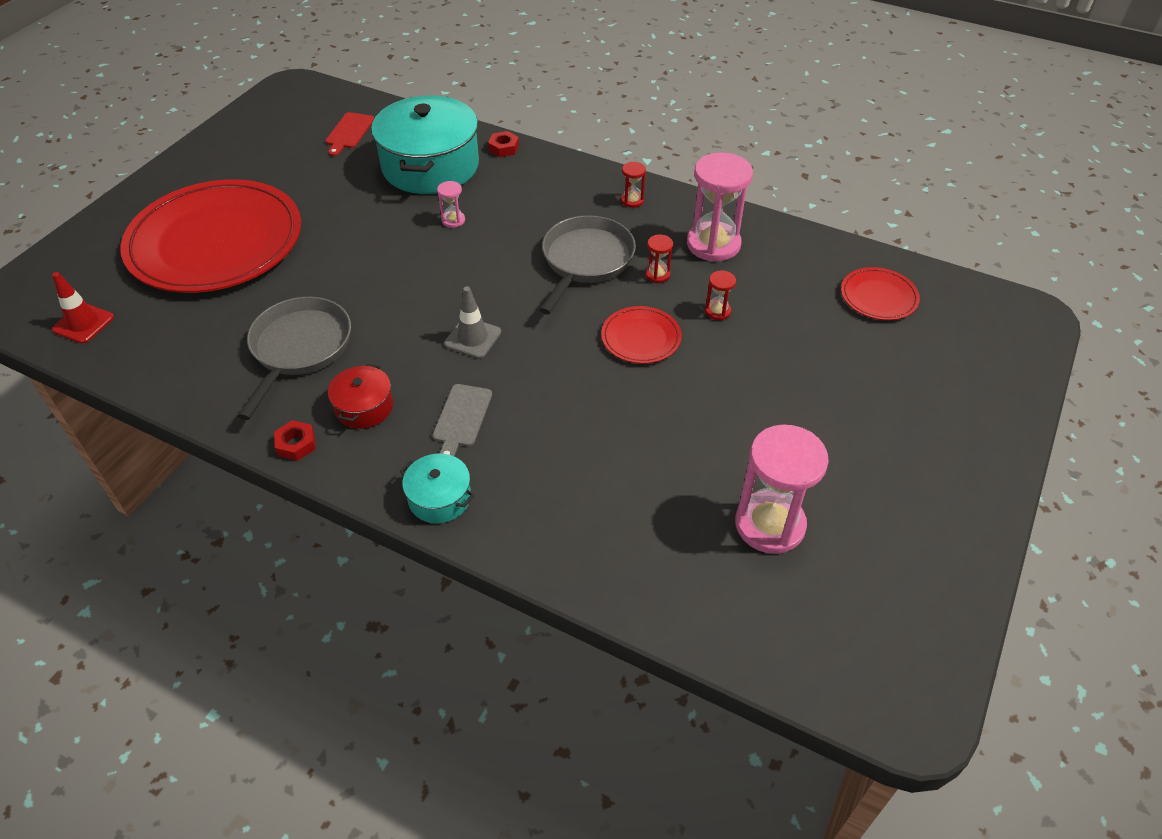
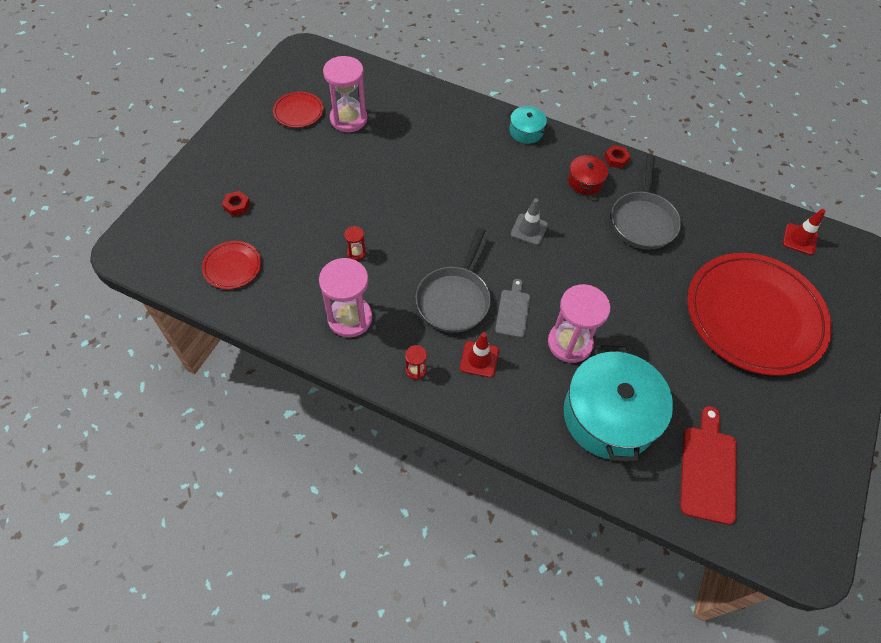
camera: 175 degrees right, 10 degrees up
red cutting board [325,112,374,156] -> red cutting board [680,406,737,525], size x1.59
grey cutting board [433,384,492,457] -> grey cutting board moved to [495,279,530,338]
pink hourglass [437,181,465,228] -> pink hourglass [548,284,610,363], size x2.23
red nut [488,131,519,157] -> red nut moved to [222,191,250,216]
red plate [601,306,682,364] -> red plate moved to [273,91,324,128]
red hourglass [645,235,673,283] -> none
none -> red traffic cone [460,333,499,377]

